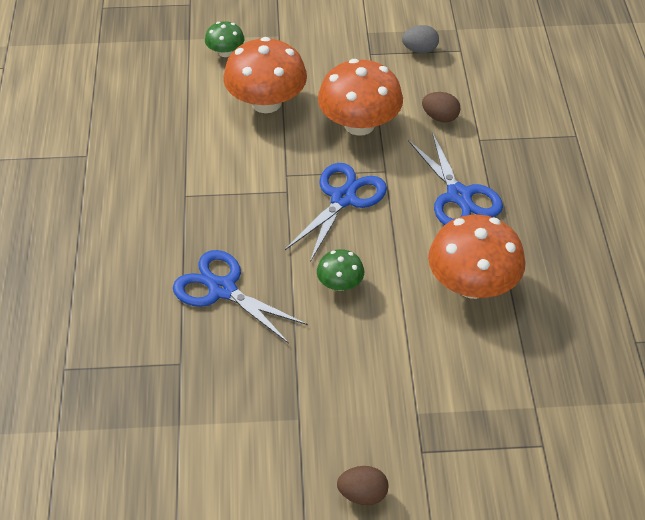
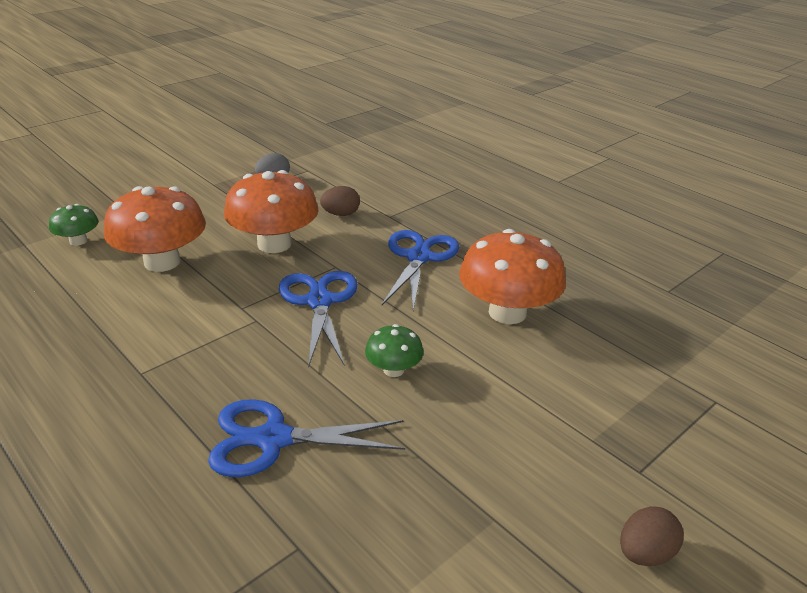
camera: 40 degrees left, 15 degrees down
blue scissors [408,132,503,225] -> blue scissors turned 105 degrees counterclockwise [382,230,459,311]

